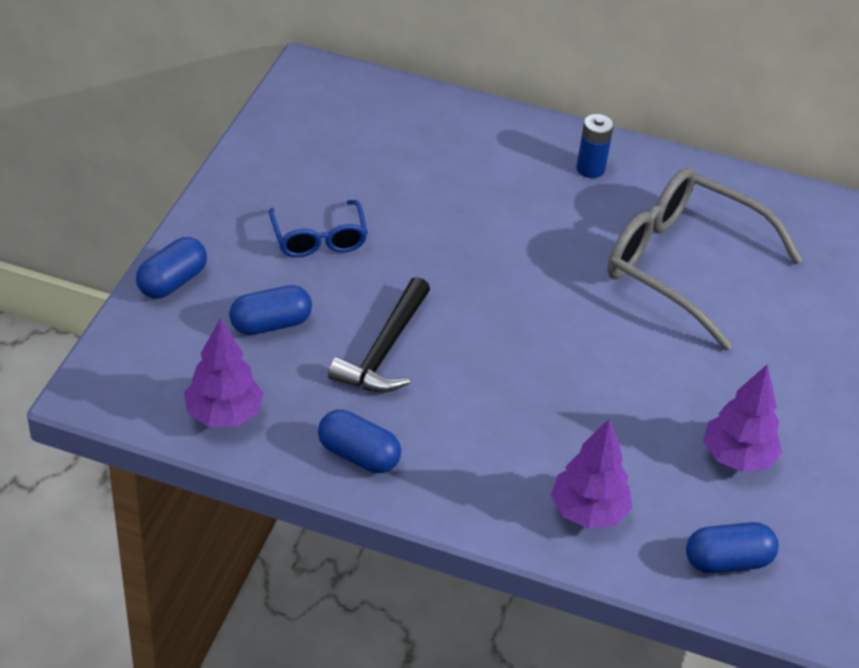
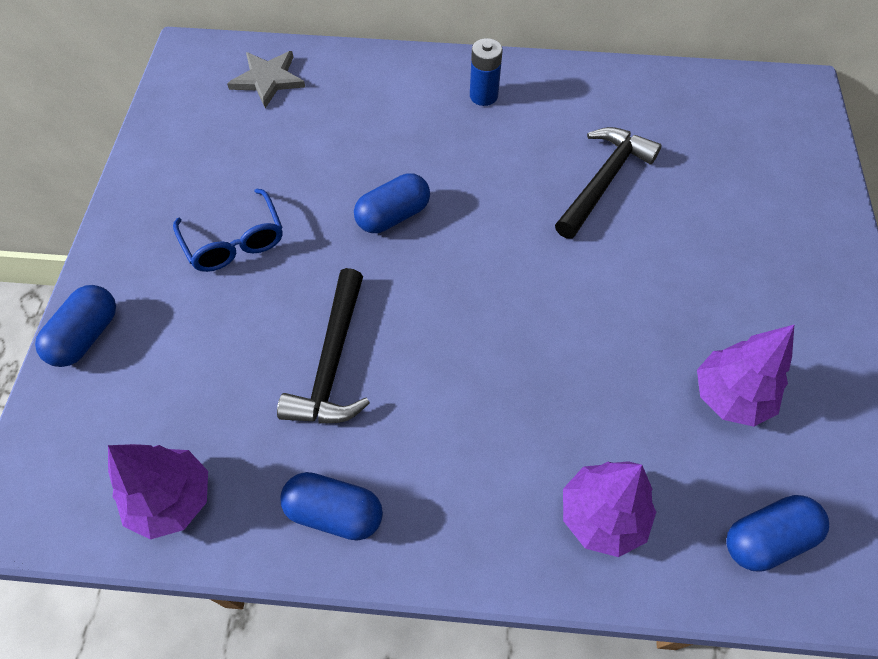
camera: 10 degrees left, 15 degrees up
blue capsule [229,285,312,335] -> blue capsule moved to [354,173,430,233]
grey glasses [607,168,802,350] -> black hammer [555,127,662,239]
none -> grey star [227,51,305,108]

